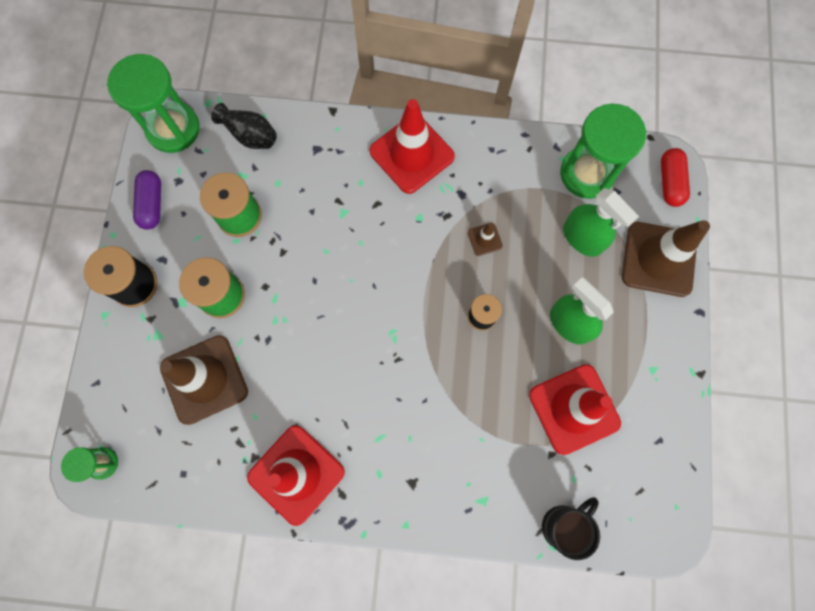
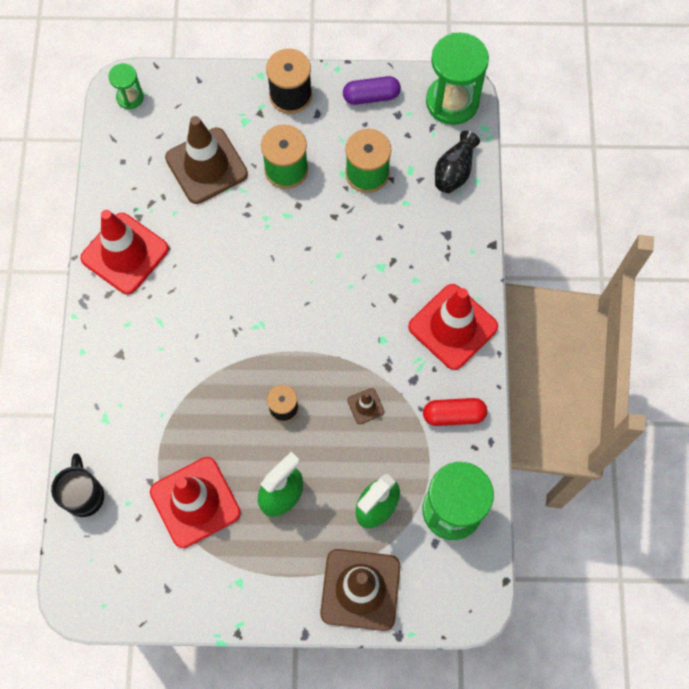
camera: 85 degrees right, 5 degrees down
black mug [542,497,600,560] -> black mug turned 135 degrees counterclockwise [51,454,104,517]
red capsule [661,148,690,207] -> red capsule moved to [423,398,487,426]

